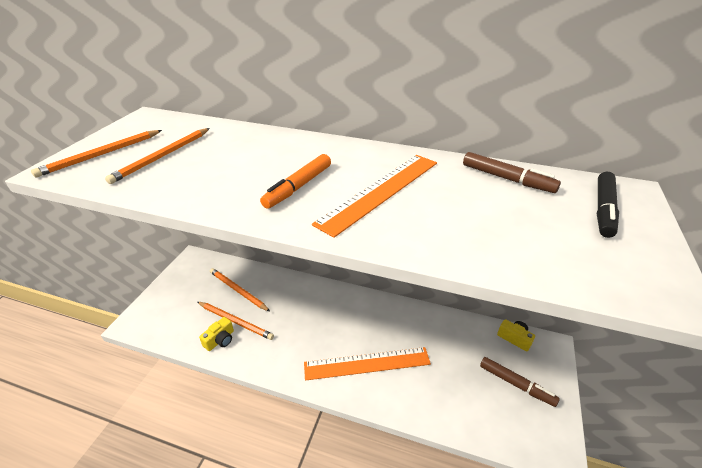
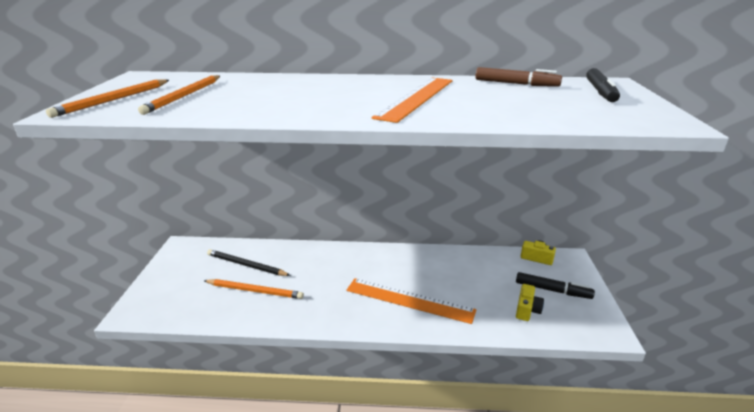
camera: 15 degrees left, 10 degrees down
yellow camera [199,317,234,351] -> yellow camera moved to [516,284,544,321]
orange pencil [210,268,270,311] -> black pencil [207,249,291,276]
orange marker [260,154,331,209] -> none
orange ruler [304,347,431,381] -> orange ruler turned 45 degrees clockwise [346,278,476,324]
brown marker [480,357,560,407] -> black marker [516,272,595,299]

